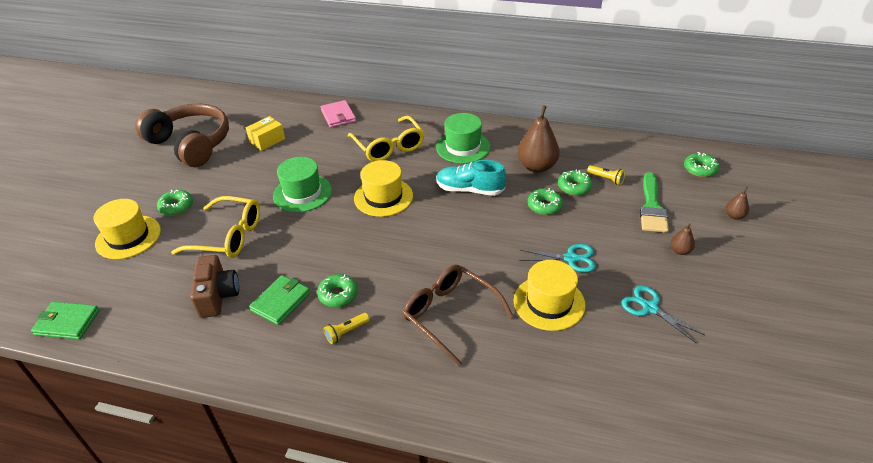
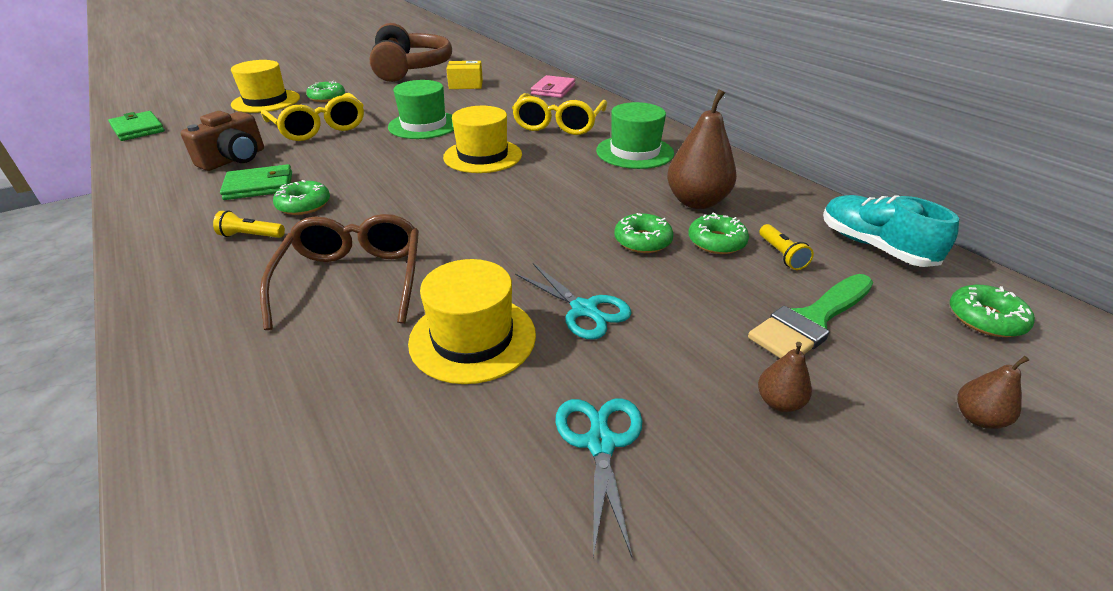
camera: 40 degrees right, 5 degrees down
turquoise shoe [436,160,506,196] -> turquoise shoe moved to [823,195,959,267]

